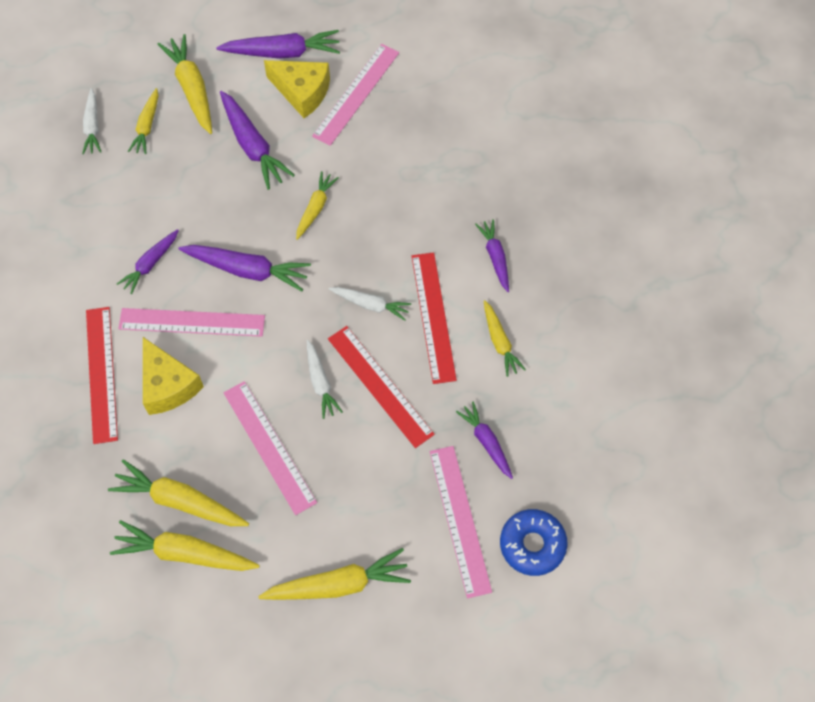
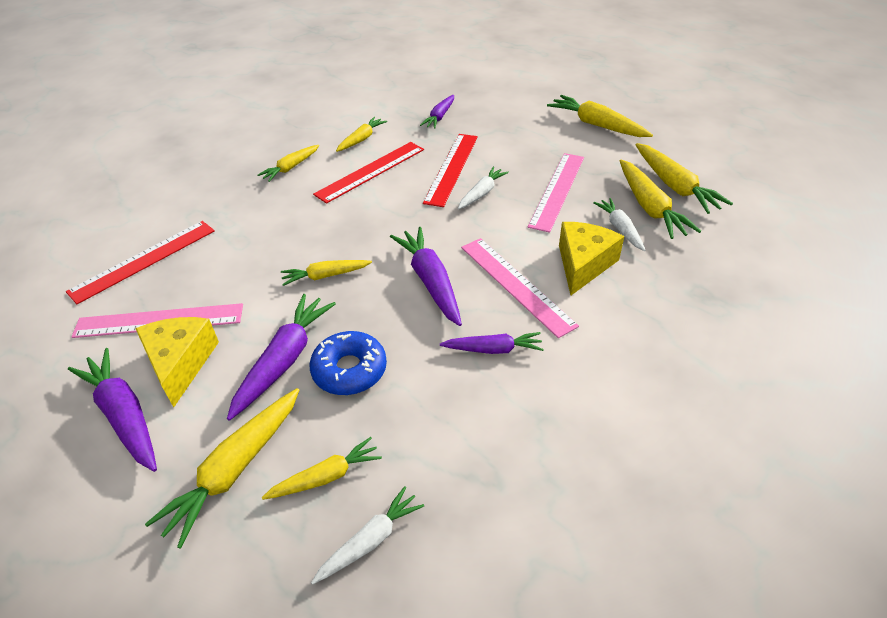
camera: 125 degrees left, 20 degrees down
red ruler [86,307,118,444] -> red ruler moved to [66,221,215,304]
white carrot [329,287,411,321] -> white carrot moved to [593,198,645,251]
pink ruler [430,446,492,598] -> none
purple carrot [475,219,509,292] -> yellow carrot [257,145,319,182]
blue donut [500,509,568,576] -> blue donut moved to [310,331,387,395]

